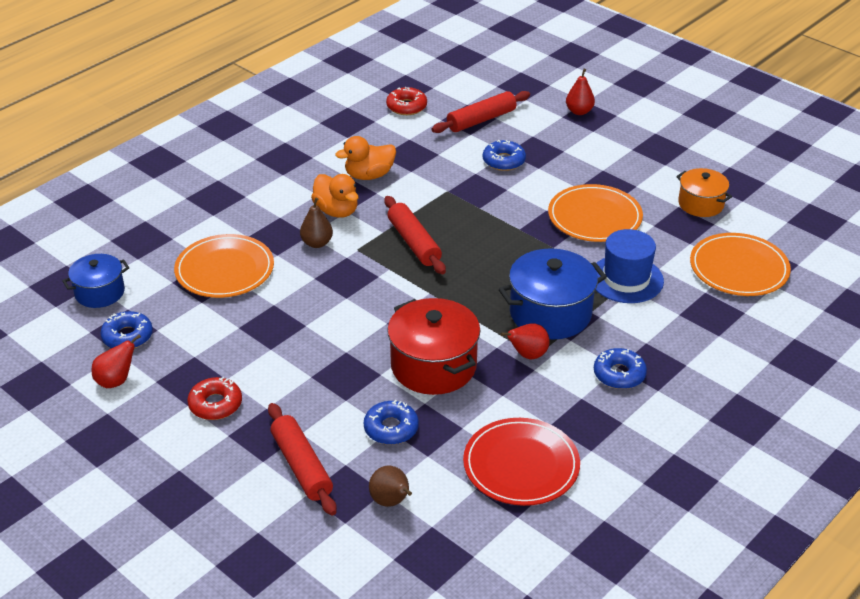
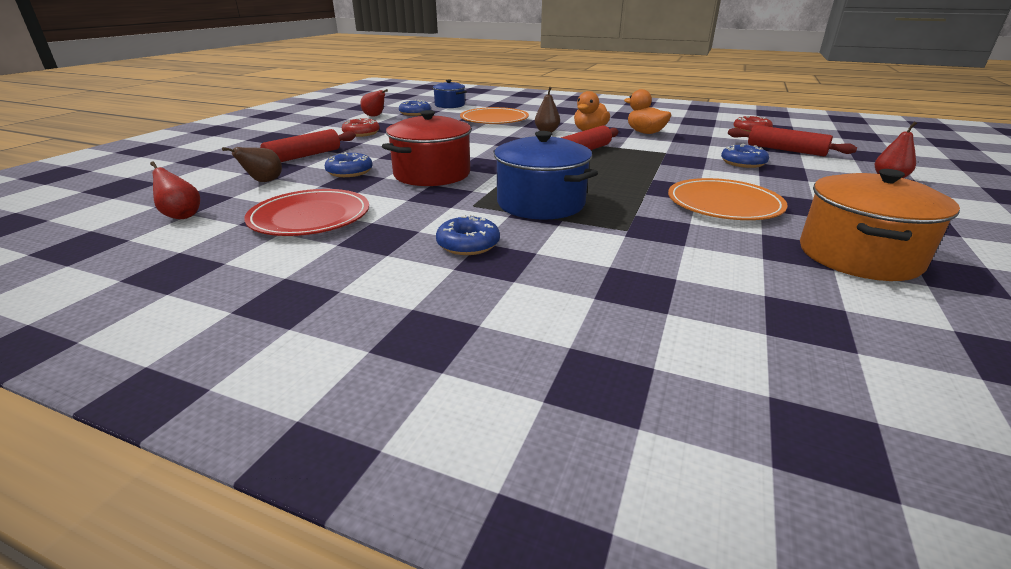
camera: 70 degrees right, 10 degrees down
red pear [501,323,550,359] -> red pear moved to [150,162,200,219]
blue hat [596,229,664,303] -> none
orange pot [676,168,732,217] -> orange pot [800,169,960,281], size x1.63
orange plate [690,233,791,296] -> none

